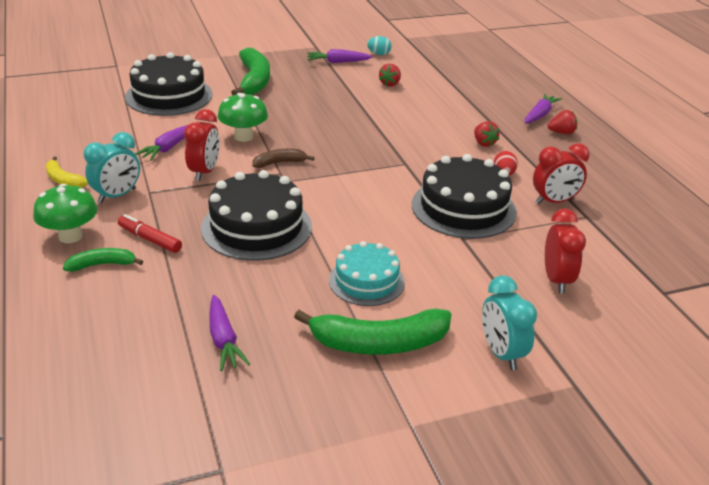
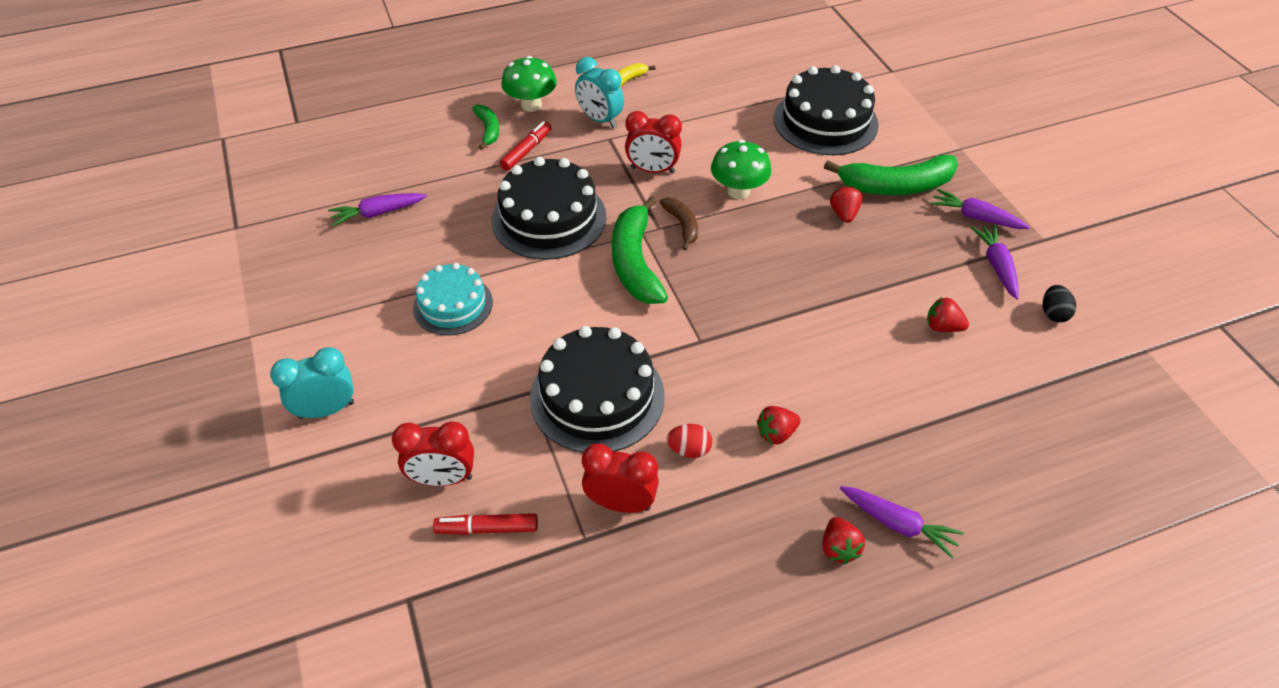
camera: 90 degrees right, 15 degrees up
purple carrot [135,125,188,161] -> purple carrot moved to [931,189,1030,229]
green banana [294,309,451,355] -> green banana moved to [612,196,668,304]
turquoise egg [367,36,392,55] -> black egg [1043,285,1076,323]
red clock [533,143,590,205] -> red clock turned 120 degrees clockwise [582,444,659,513]
none -> red marker [433,513,538,535]
none -> red strawberry [830,186,862,223]

